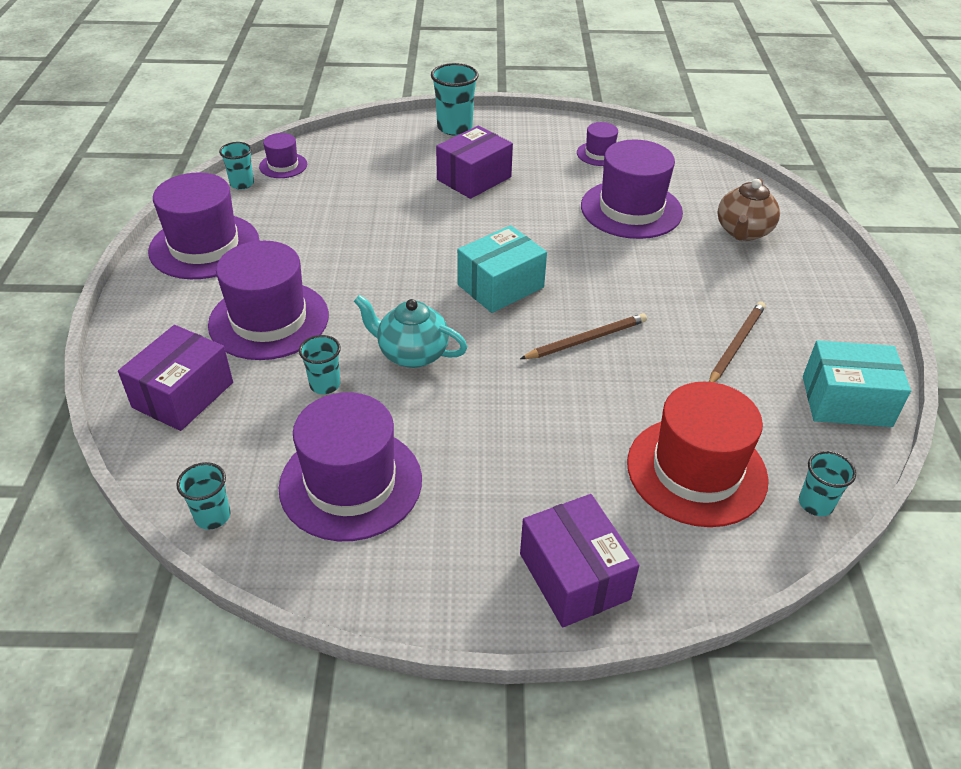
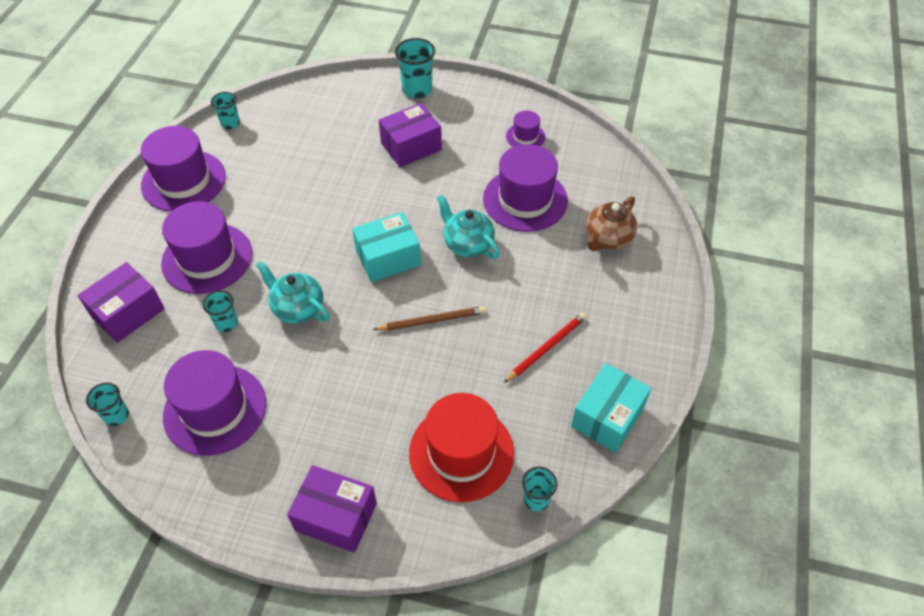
camera: 15 degrees right, 10 degrees up
purple hat [259,133,307,178] -> none
purple box [520,494,639,627] -> purple box turned 60 degrees counterclockwise [287,465,377,553]
brown pencil [709,301,766,382] -> red pencil [504,313,587,383]
turquoise box [803,340,911,427] -> turquoise box turned 75 degrees counterclockwise [571,363,651,453]
none -> turquoise teapot [437,195,500,259]

